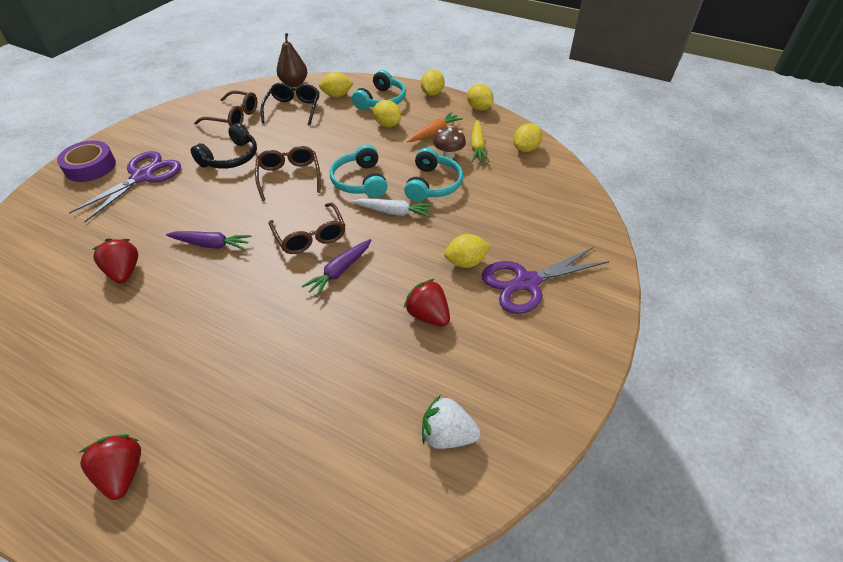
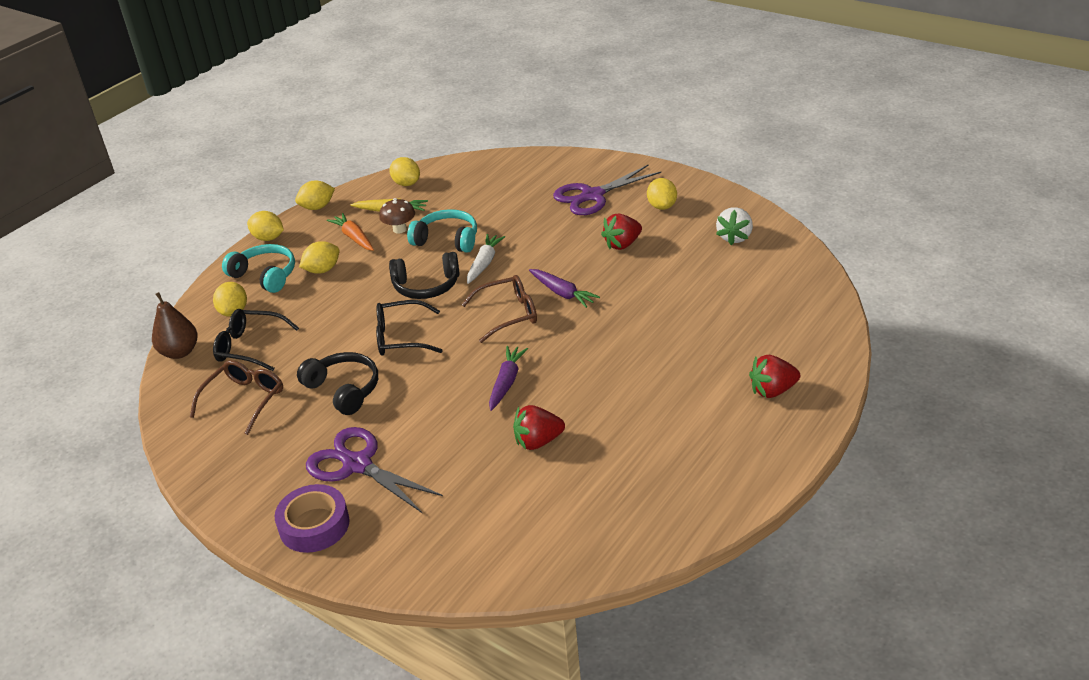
camera: 80 degrees left, 10 degrees down
brown glasses [255,146,321,201] -> black glasses [376,300,443,356]
turquoise headphones [330,145,387,198] -> black headphones [389,252,460,299]
yellow lemon [444,234,490,268] -> yellow lemon moved to [647,178,677,210]
purple scissors [482,247,609,314] -> purple scissors turned 75 degrees clockwise [553,165,661,215]

